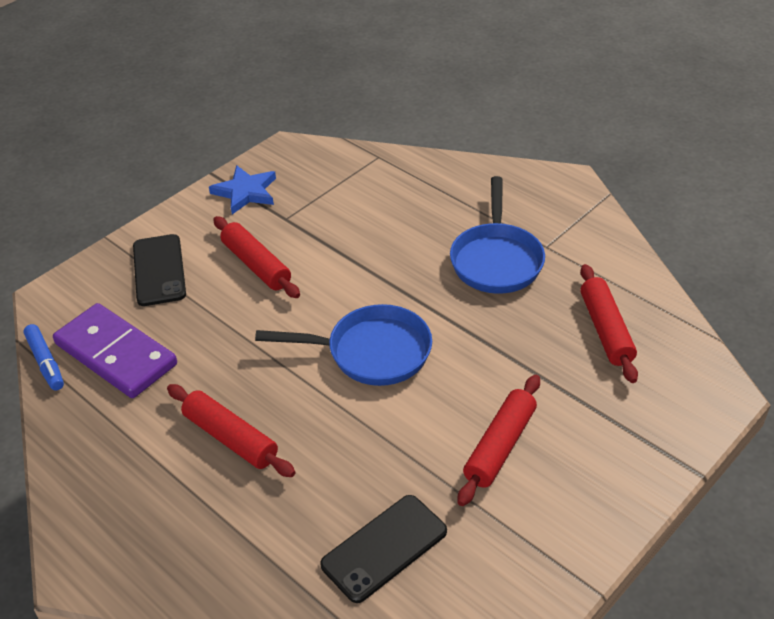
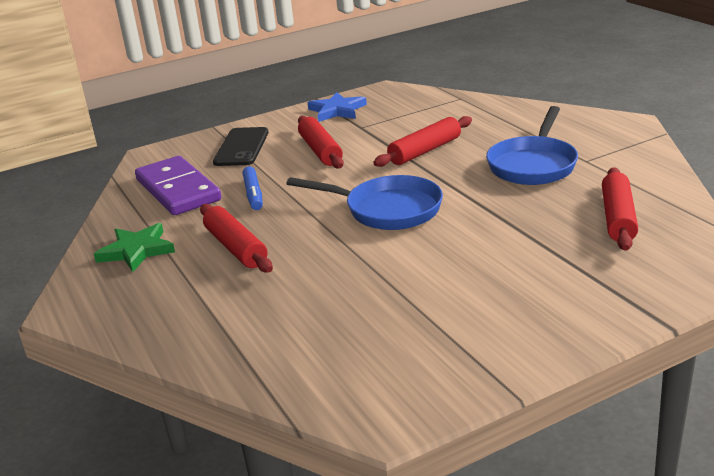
camera: 20 degrees right, 15 degrees down
blue marker [23,324,64,390] -> blue marker moved to [242,166,263,210]
black phone [320,495,447,603] -> none
red rolling pin [458,375,540,506] -> red rolling pin moved to [373,116,472,167]
none -> green star [94,223,175,272]

